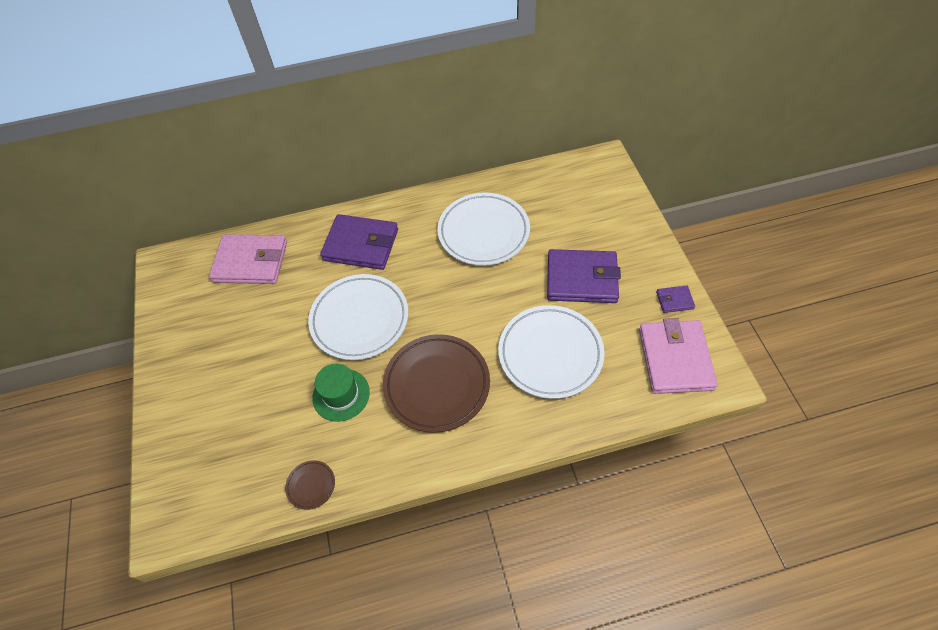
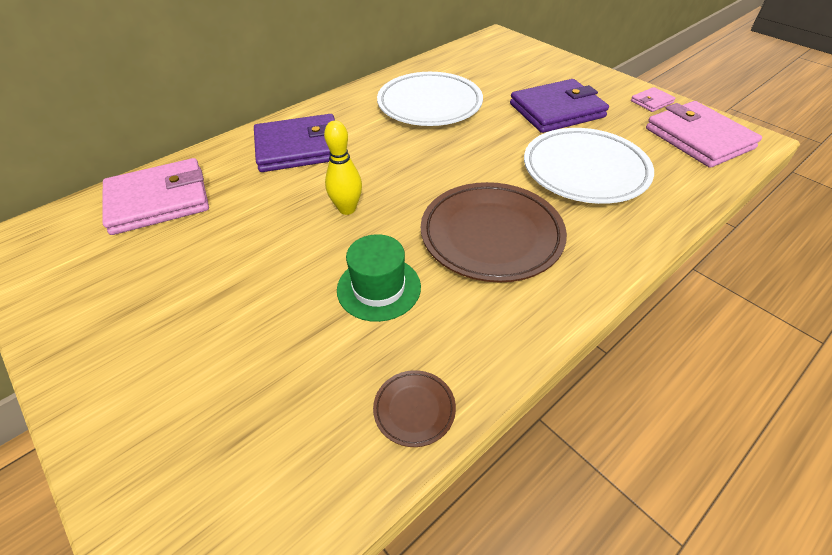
camera: 30 degrees left, 10 degrees down
white plate [308,274,409,360] -> yellow bowling pin [324,120,362,215]
purple wallet [656,285,695,313] -> pink wallet [631,87,675,112]

